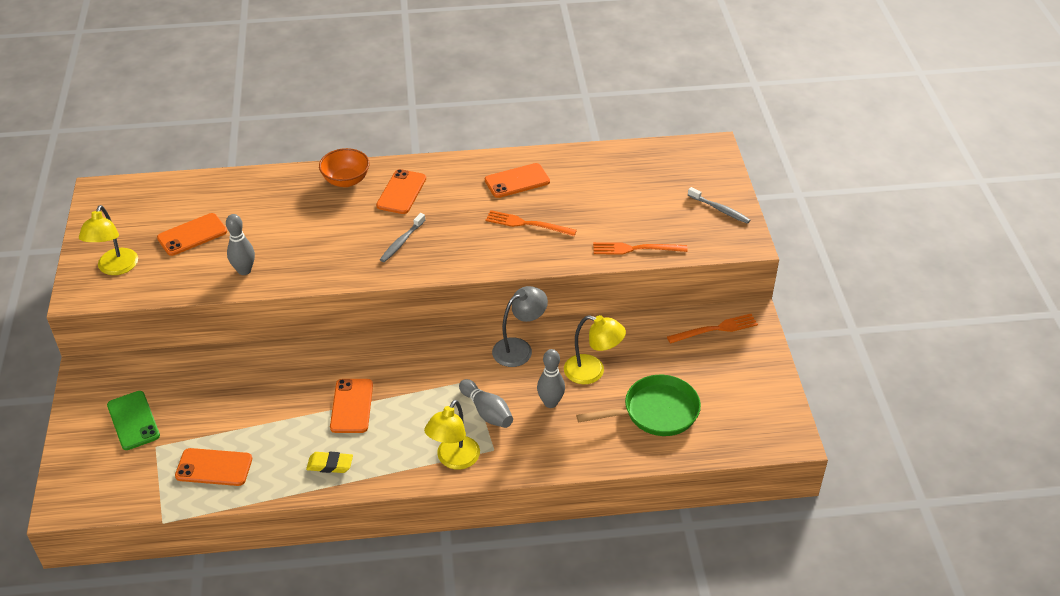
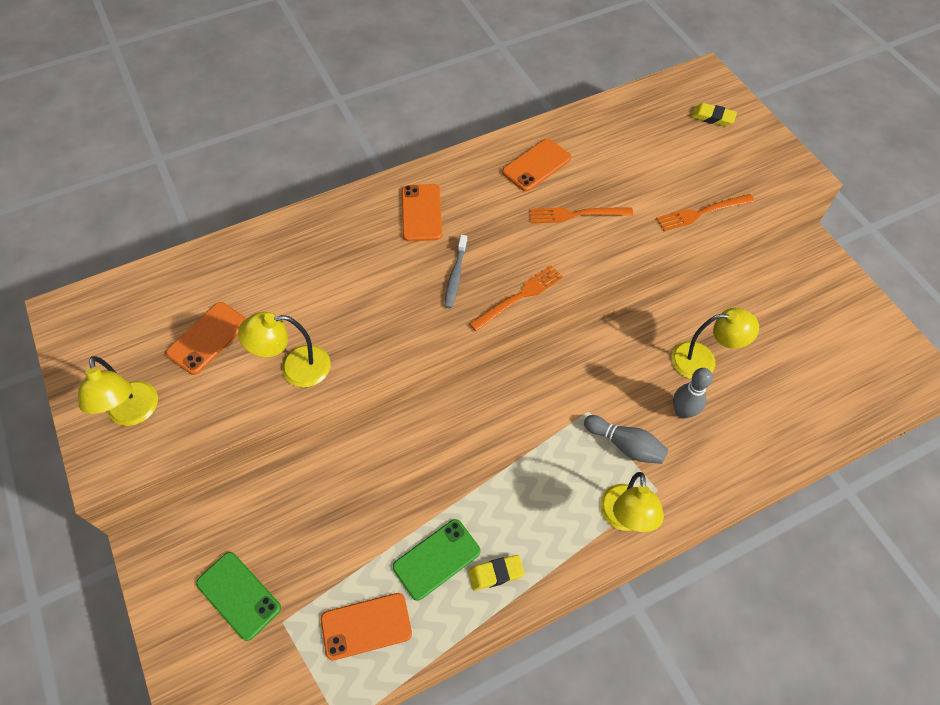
camera: 20 degrees left, 15 degrees up
grey bowling pin [226,214,255,275] -> yellow lamp [238,312,331,387]
orange bowl [319,148,369,187] -> none
orange phone [330,379,373,433] -> none
grey lamp [492,286,548,367] -> none
green pan [576,375,701,436] -> none
orange fork [667,314,758,343] -> orange fork moved to [469,266,563,332]
grey toothbrush [688,187,750,224] -> none
none -> green phone [393,519,481,601]
none -> yellow eraser [691,103,737,126]

